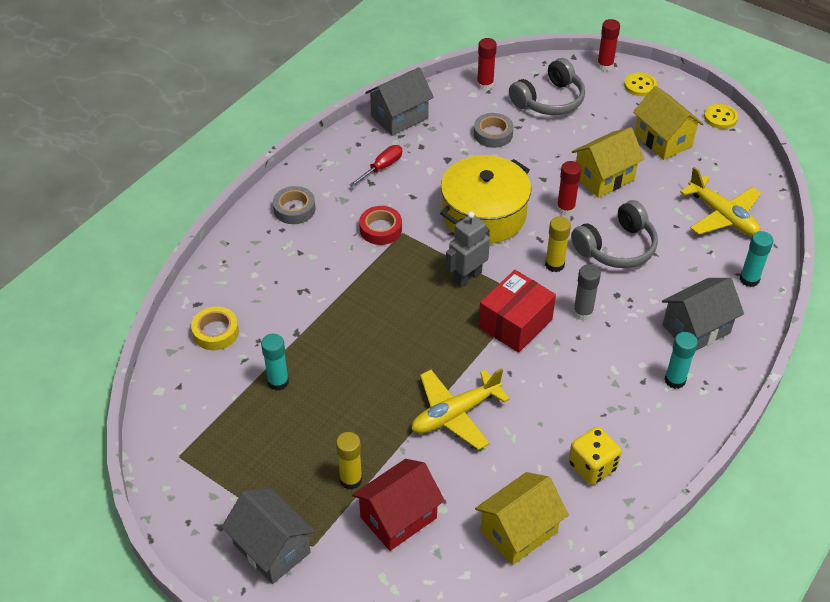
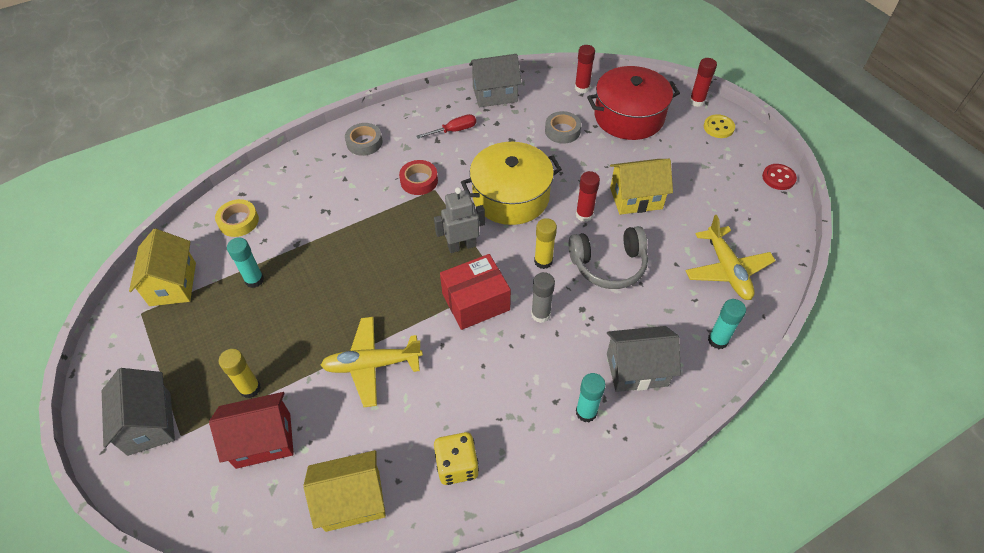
camera: 25 degrees right, 5 degrees up
grey headphones [509,58,585,115] -> red pot [587,66,680,140]
yellow house [633,86,703,160] -> yellow house moved to [129,229,196,306]
yellow button [704,104,738,129] -> red button [762,164,797,190]

